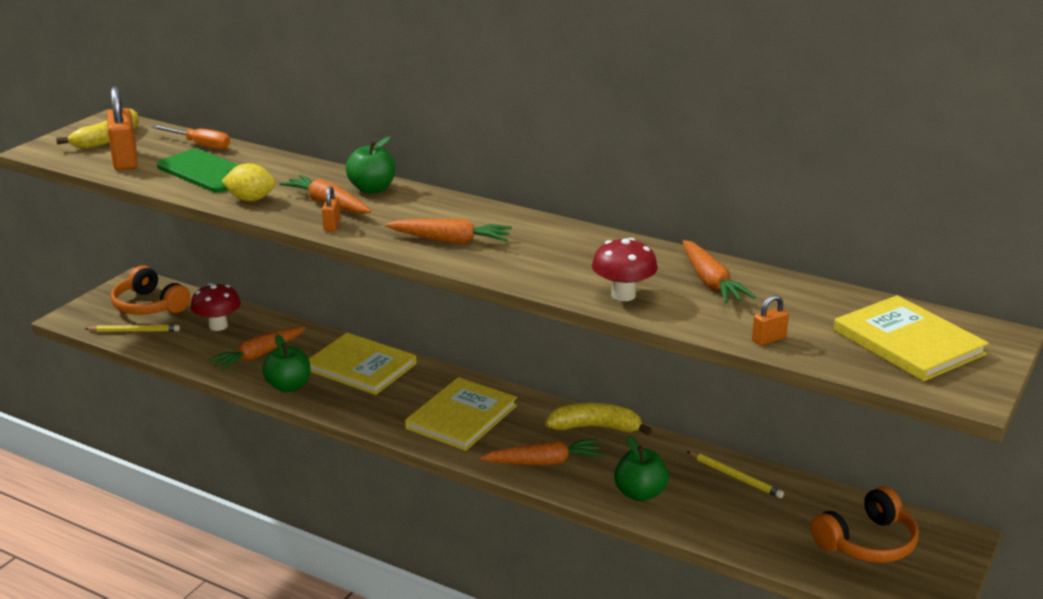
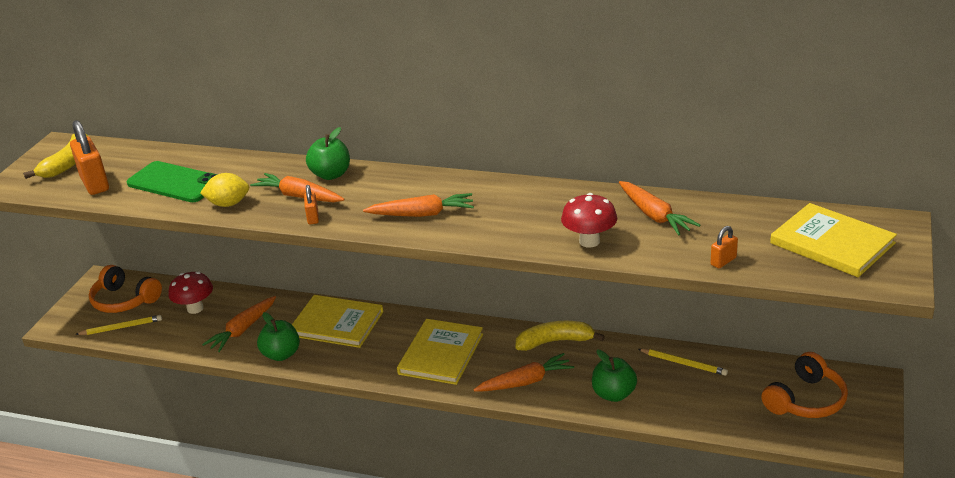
camera: 10 degrees left, 5 degrees up
orange screwdriver [152,125,230,150] -> none

